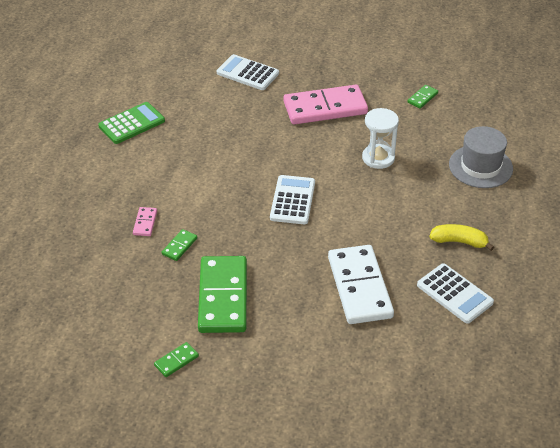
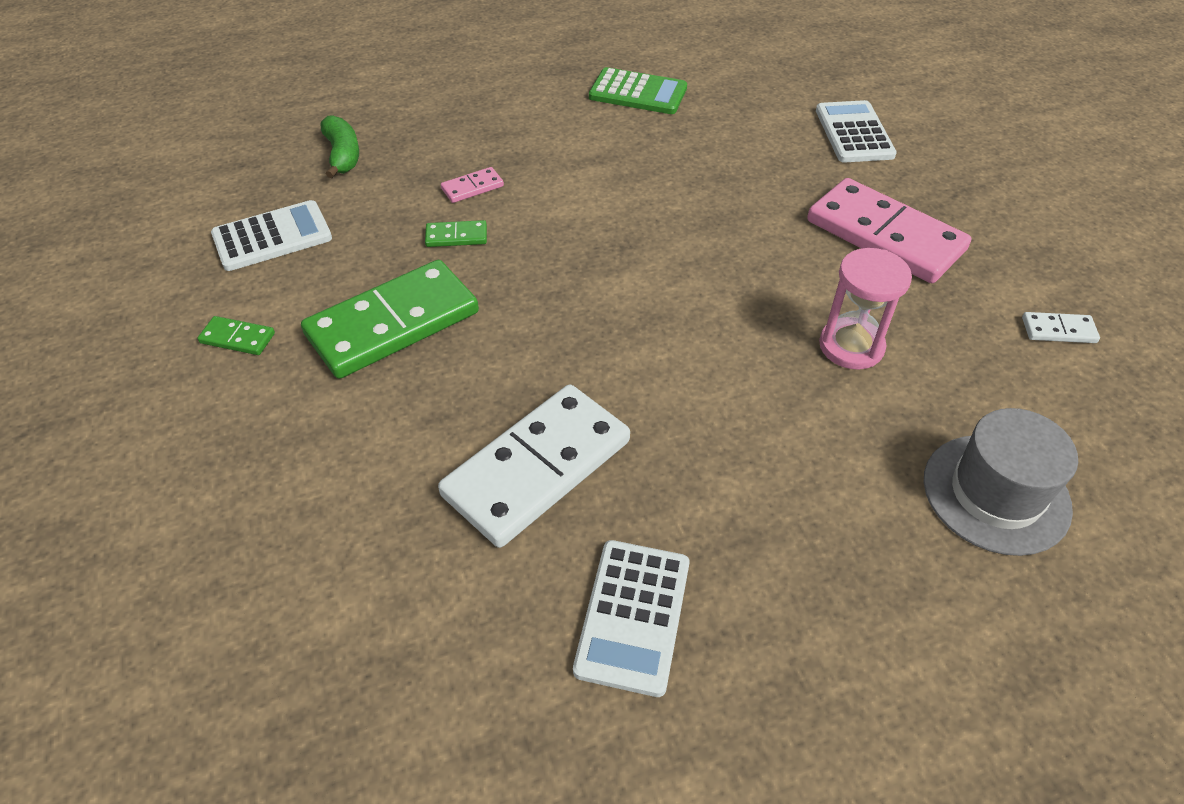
camera: 55 degrees right, 5 degrees up
white calculator [270,175,315,224] -> white calculator moved to [211,200,332,271]
white hourglass [362,108,399,169] -> pink hourglass [819,248,912,370]
green domino [407,85,438,109] -> white domino [1022,312,1100,343]
yellow banana [429,224,494,251] -> none
none -> green banana [320,115,359,178]

